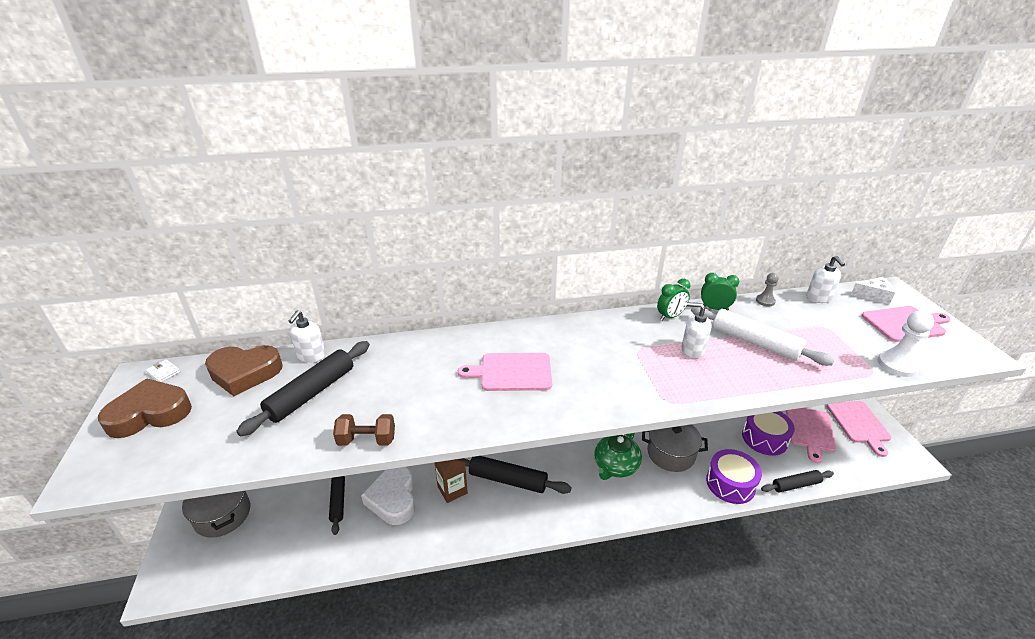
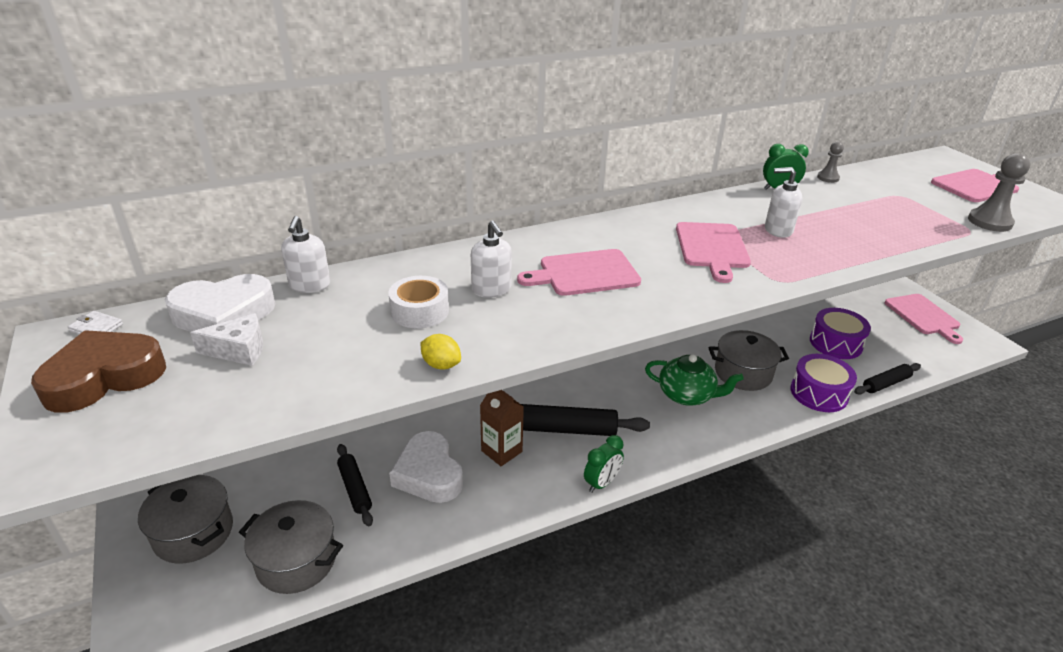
camera: 15 degrees left, 0 degrees up
brown heart [205,345,283,396] -> white heart [165,274,275,332]
black rolling pin [236,341,370,437] -> none
brown dumbbell [333,414,395,446] -> yellow lemon [420,334,461,370]
green teapot [594,433,642,480] -> green teapot turned 90 degrees counterclockwise [645,354,744,406]
green clock [657,279,690,321] -> green clock moved to [584,435,624,493]
white rolling pin [691,307,834,366] -> none
pink cutting board [786,408,836,463] -> pink cutting board moved to [676,222,751,283]
white soap dispenser [806,256,845,303] -> white soap dispenser moved to [471,220,512,298]
white cheese [851,277,895,305] -> white cheese moved to [190,313,263,366]
white pawn [878,311,934,377] -> grey pawn [968,153,1031,232]
none -> grey pot [239,500,343,594]
none -> white tape [388,276,449,328]

